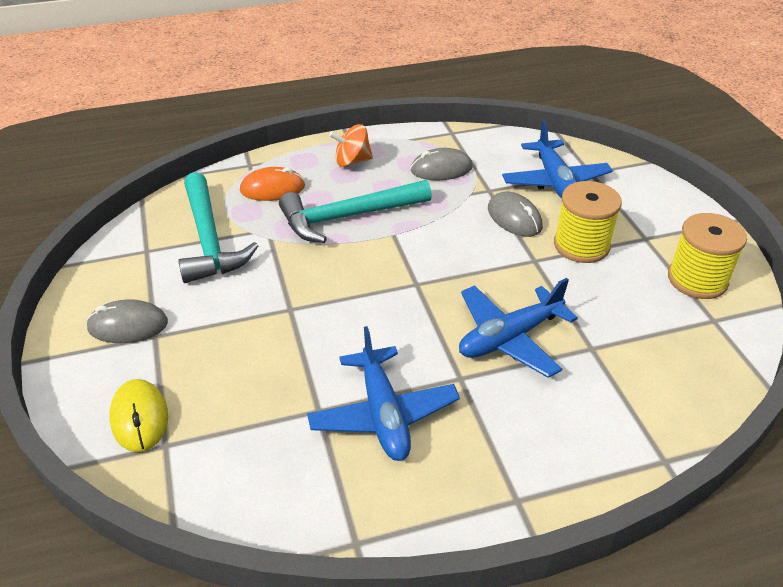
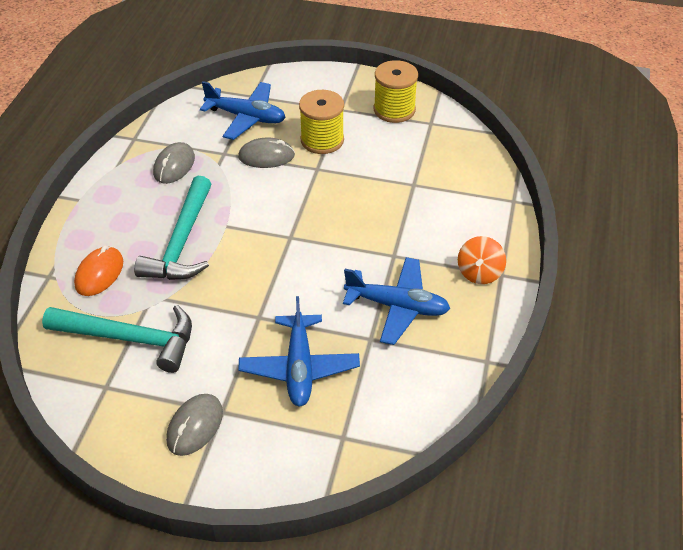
camera: 60 degrees left, 5 degrees up
yellow mouse [109,379,168,452] -> none
orange spinning top [329,124,373,167] -> orange spinning top moved to [458,236,506,284]
blue plane [459,278,578,378] -> blue plane moved to [238,296,360,406]

